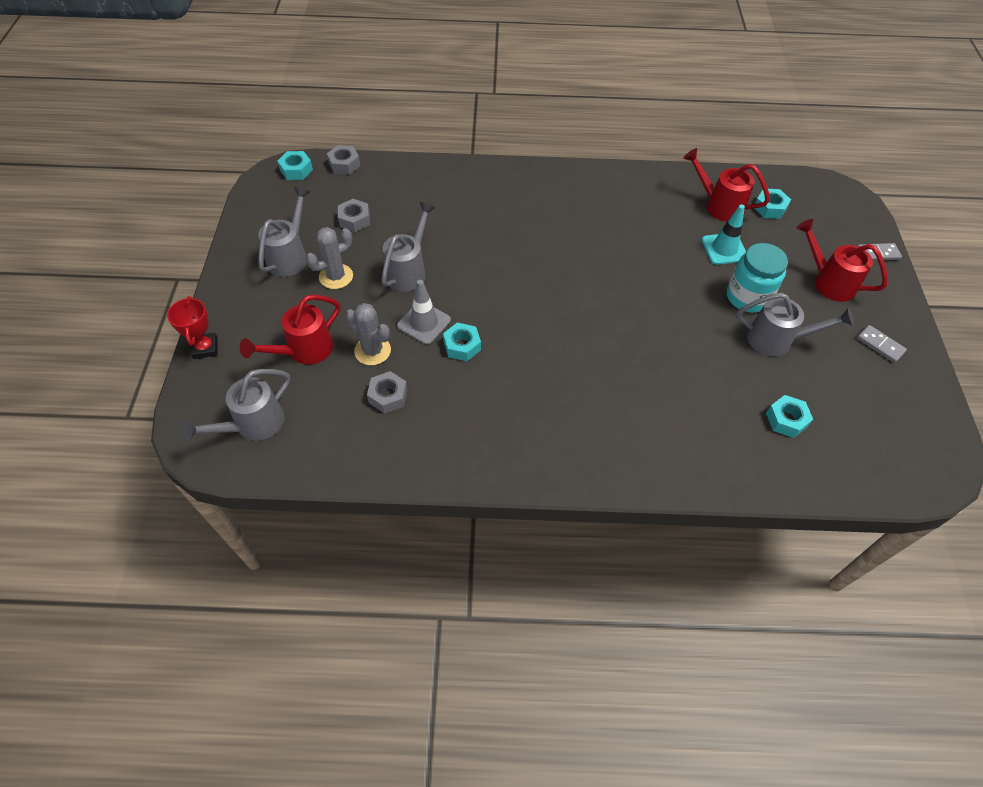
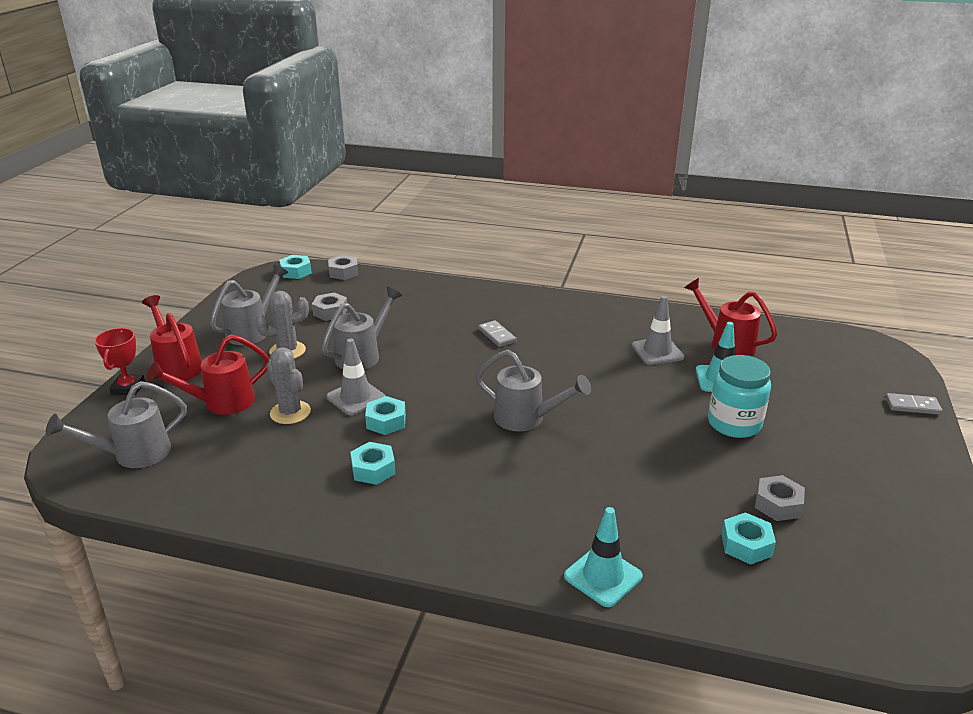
camera: 15 degrees right, 25 degrees down
grey nut [367,371,407,414] -> grey nut moved to [755,475,805,521]
grey watering can [736,292,854,356] -> grey watering can moved to [476,350,591,431]
turquoise nut [754,189,791,219] -> turquoise nut moved to [350,442,396,485]
red watering can [796,219,888,302] -> red watering can moved to [142,295,202,382]
grey domino [857,325,907,363] -> grey domino moved to [478,320,517,347]
none -> turquoise traffic cone [564,507,643,607]
none -> grey traffic cone [632,296,684,365]

